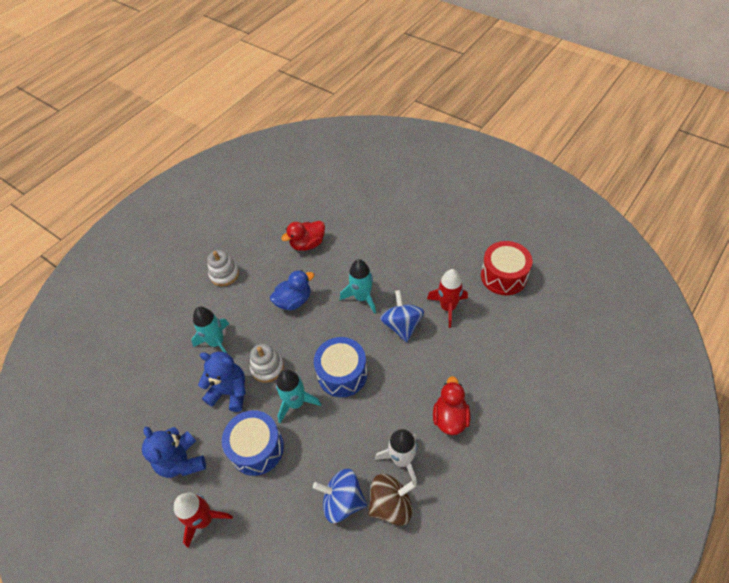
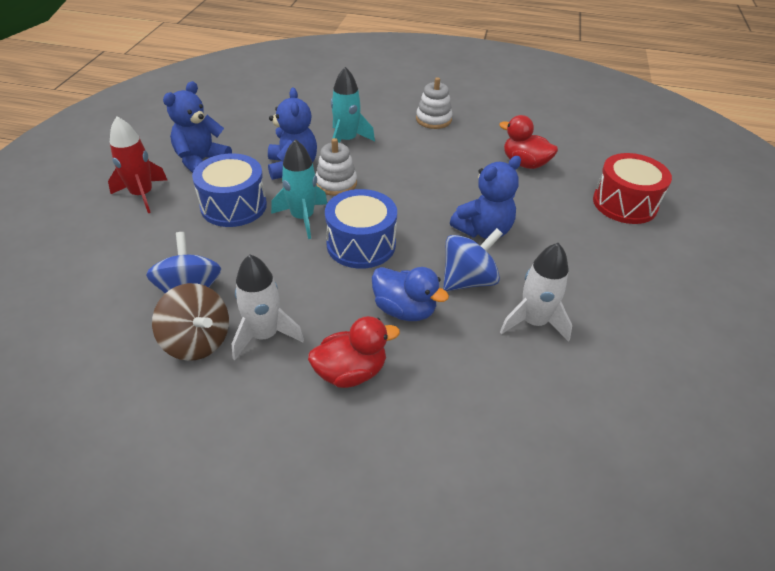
camera: 60 degrees right, 10 degrees down
blue duck [270,270,315,311] -> blue duck moved to [372,267,449,321]
turquoise rocket [340,259,376,314] -> blue teddy bear [450,156,521,239]
red rocket [427,269,468,328] -> white rocket [500,243,572,342]
red drum [481,241,533,295] -> red drum moved to [593,153,672,224]

